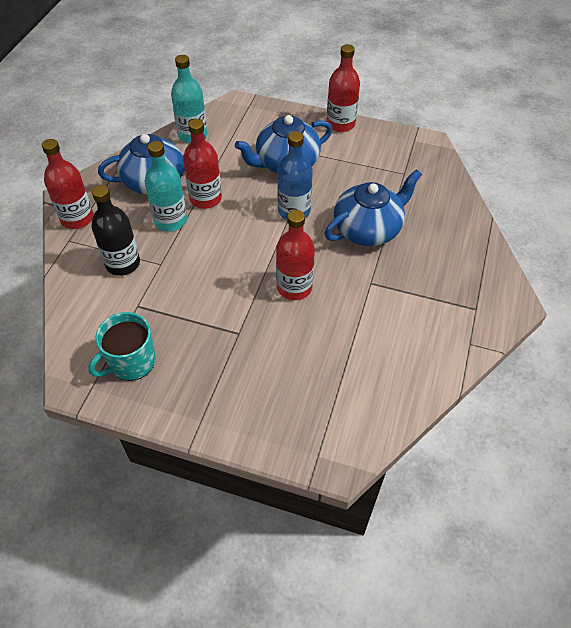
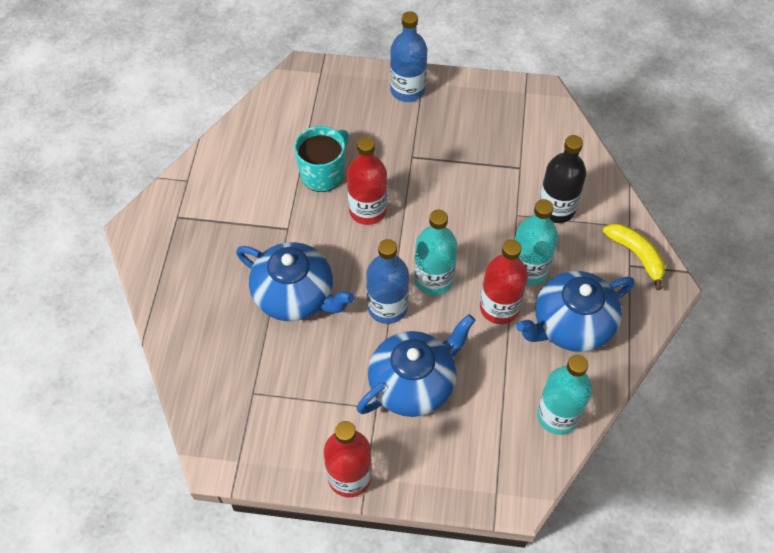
camera: 170 degrees right, 5 degrees up
red bottle [42,139,94,229] -> yellow banana [602,223,665,290]
turquoise mug [88,312,155,381] -> turquoise mug moved to [294,126,349,192]
blue teapot [325,169,422,246] -> blue teapot turned 105 degrees counterclockwise [236,242,355,321]
none -> blue bottle [390,11,427,102]
none -> turquoise bottle [414,210,458,295]

